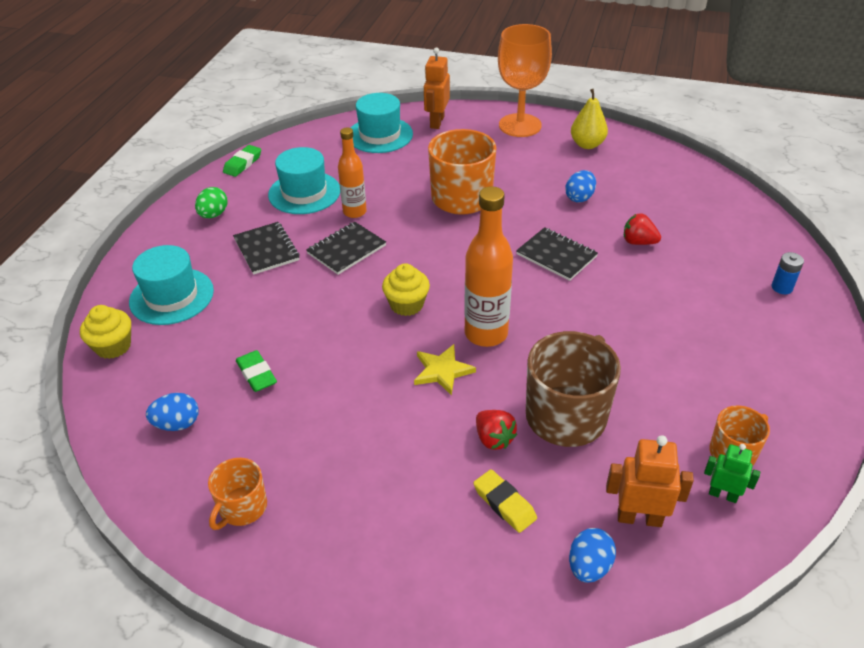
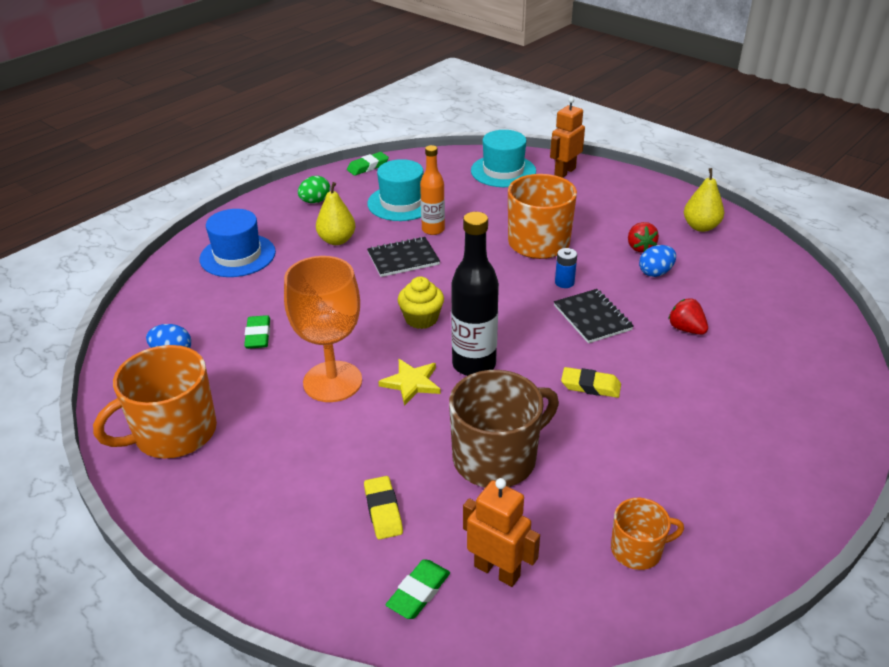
camera: 25 degrees right, 5 degrees down
yellow cupcake [80,305,131,359] -> none
turquoise hat [129,245,214,325] -> blue hat [200,209,276,277]
orange mug [208,458,267,530] -> orange mug [93,345,217,458], size x1.84
black notebook [233,222,300,275] -> yellow pear [316,182,356,245]
orange bottle [464,186,513,347] -> black bottle [451,212,499,376]
red strawberry [476,410,517,450] -> red strawberry moved to [628,222,659,252]
orange goblet [498,24,552,137] -> orange goblet moved to [284,256,362,402]
blue egg [569,528,616,583] -> green eraser [386,559,450,619]
green robot [704,444,760,503] -> none
blue battery [772,252,804,294] -> blue battery moved to [555,248,577,288]
none -> yellow eraser [561,367,621,398]

